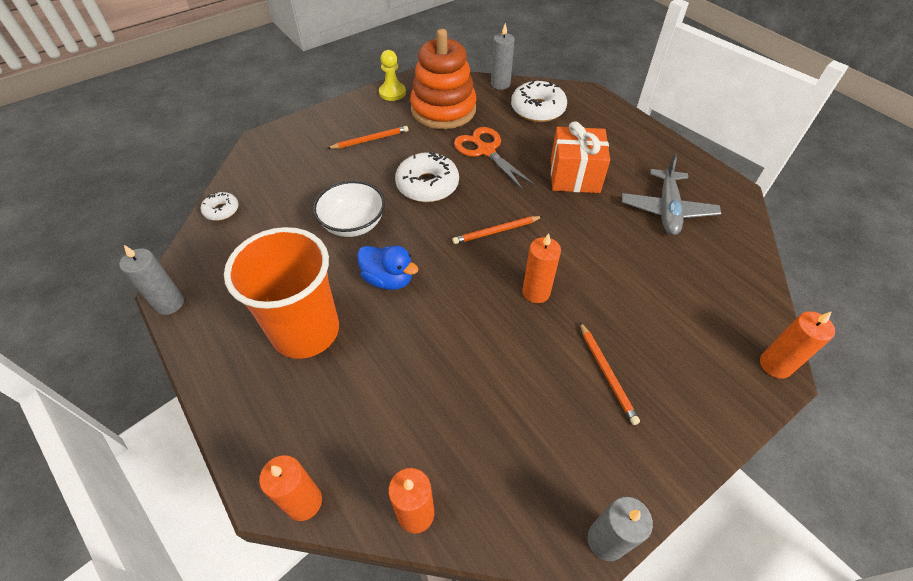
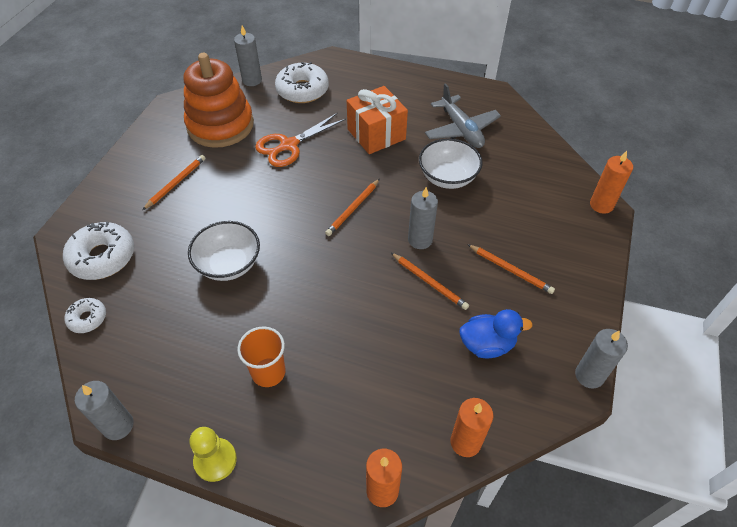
camera: 35 degrees left, 0 degrees up
orange cup [224,227,339,359] -> orange cup [237,326,286,387], size x0.52
blue duck [357,246,418,290] -> blue duck moved to [459,309,533,358]
yellow pawn [379,50,406,101] -> yellow pawn moved to [189,427,237,482]
white donut [395,152,459,202] -> white donut moved to [63,222,134,280]
orange scissors [454,127,536,191] -> orange scissors turned 60 degrees counterclockwise [255,113,346,167]
orange candle [522,233,561,303] -> grey candle [408,187,438,249]
none -> orange pencil [391,253,469,310]
none -> white bowl [419,138,483,189]

